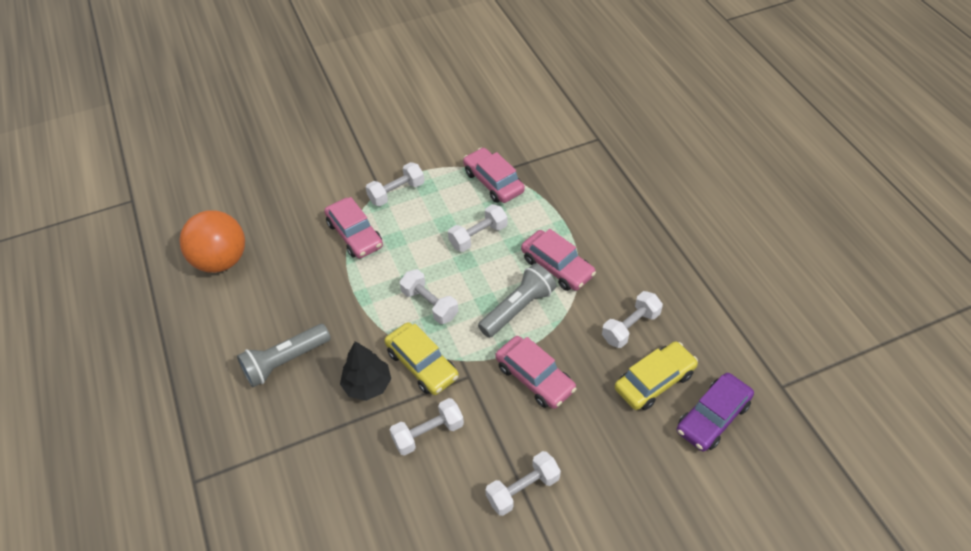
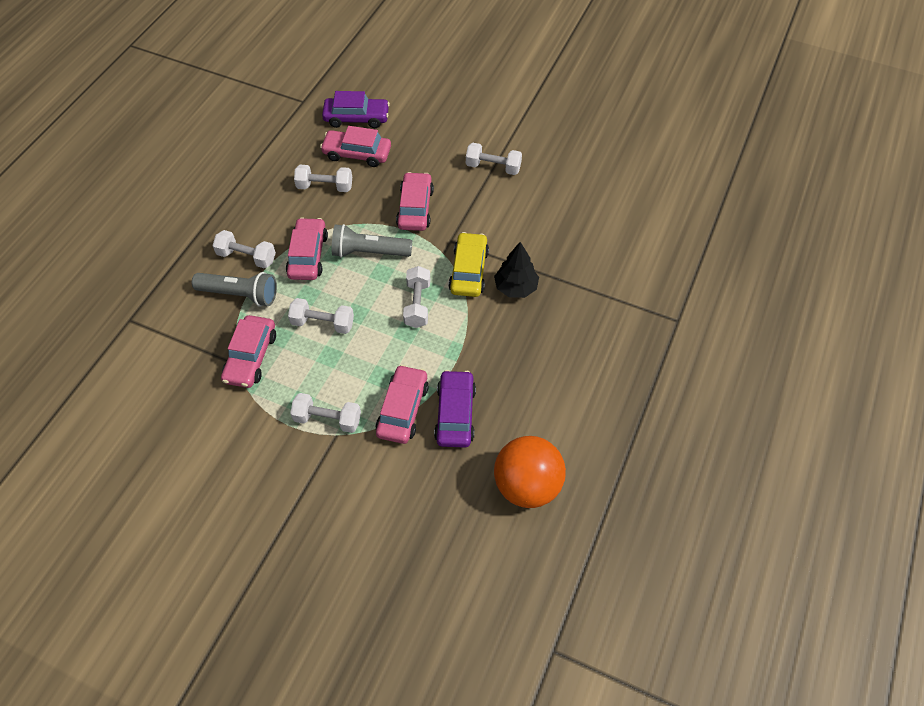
camera: 135 degrees left, 5 degrees up
grey flashlight [237,324,331,387] -> grey flashlight moved to [192,272,277,307]
white dumbbell [390,398,464,456] -> white dumbbell moved to [212,230,276,269]
yellow car [615,341,698,410] -> pink car [320,126,391,167]
none -> purple car [434,370,476,448]

